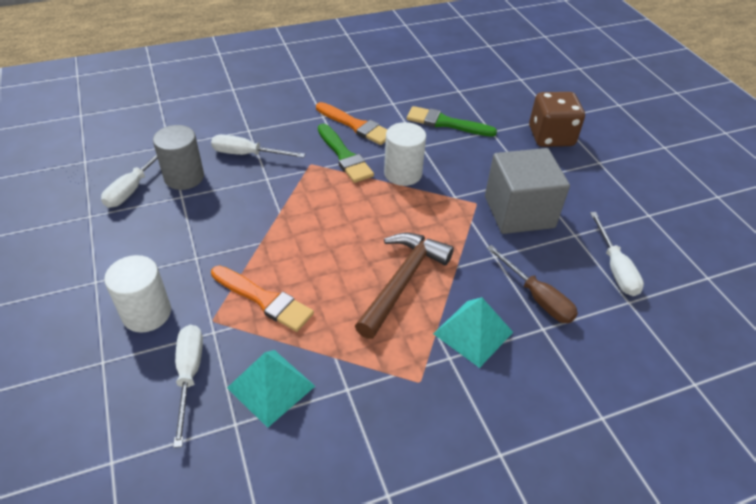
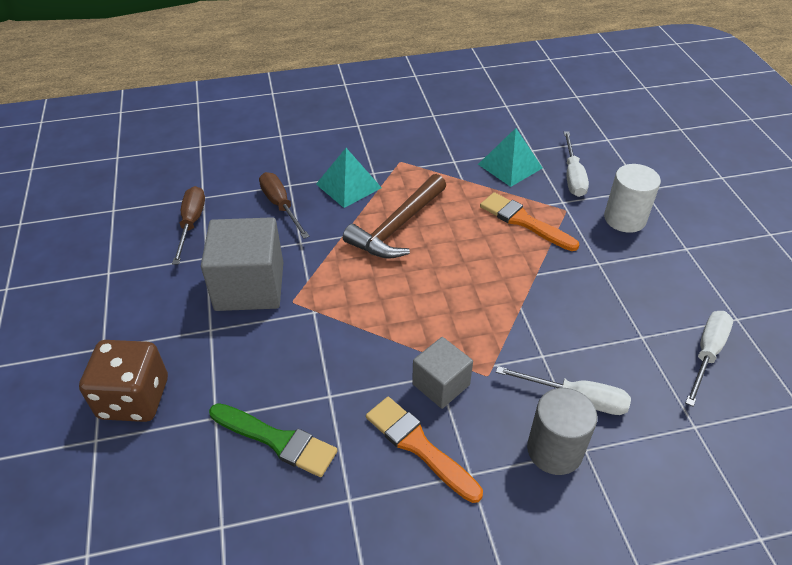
camera: 170 degrees left, 0 degrees up
grey cylinder [153,125,204,190] -> grey cylinder moved to [527,388,597,475]
green brush [318,124,374,183] -> grey cube [412,337,473,409]
white cylinder [384,122,426,186] -> none
white screwdriver [590,212,644,296] -> brown screwdriver [172,186,205,264]

